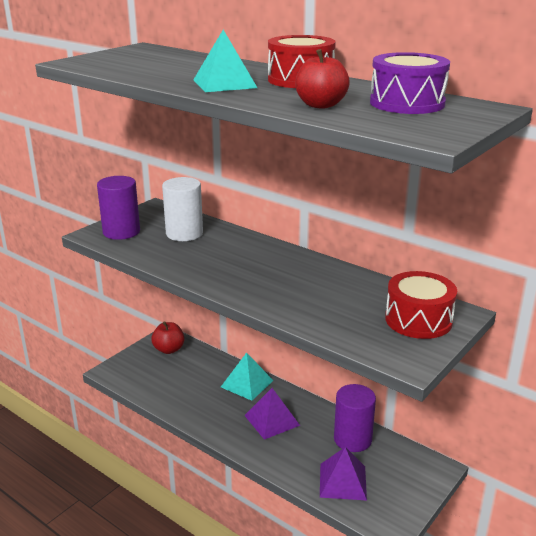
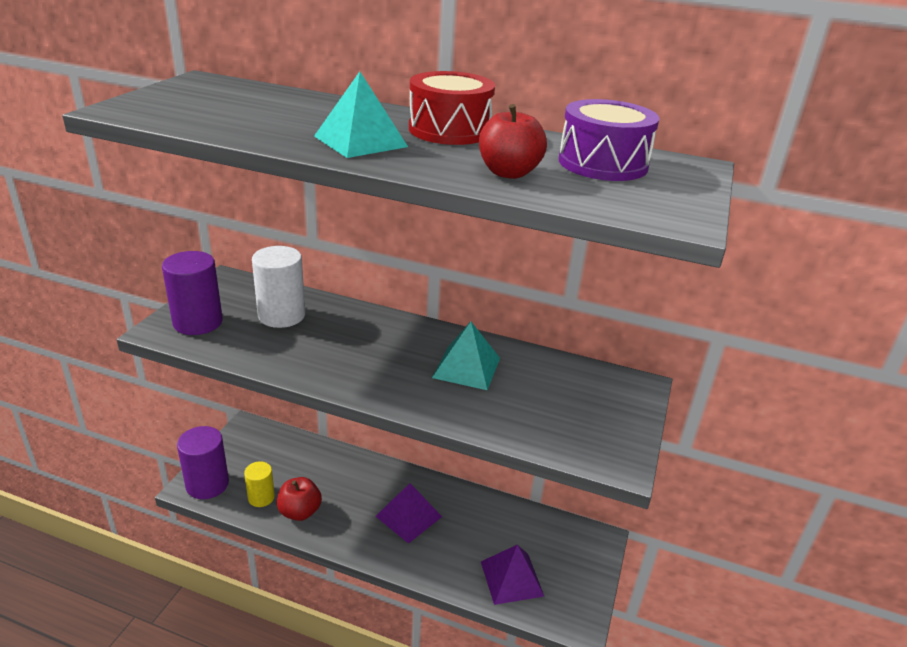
camera: 20 degrees left, 5 degrees up
red apple [151,321,184,354] -> red apple moved to [277,477,322,521]
turquoise pyramid [221,353,274,401] -> turquoise pyramid moved to [432,322,500,390]
purple cylinder [334,384,376,452] -> purple cylinder moved to [177,426,229,499]
red drum [385,271,457,339] -> none
none -> yellow cylinder [244,462,275,507]

